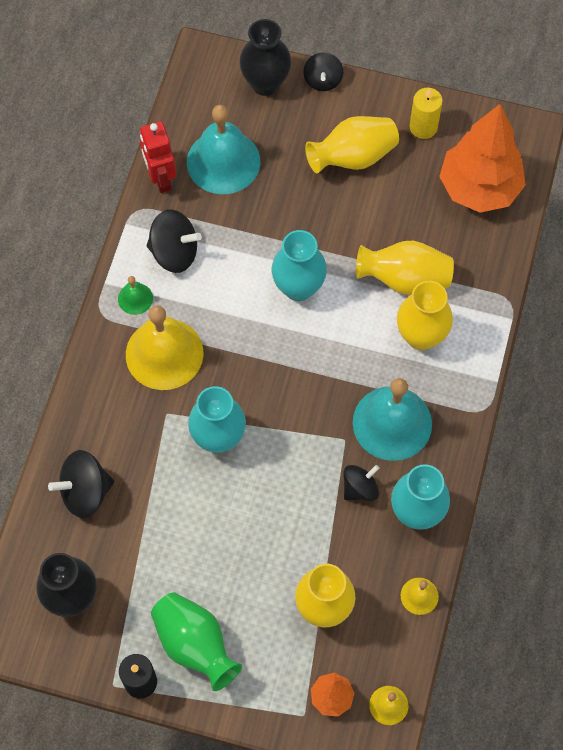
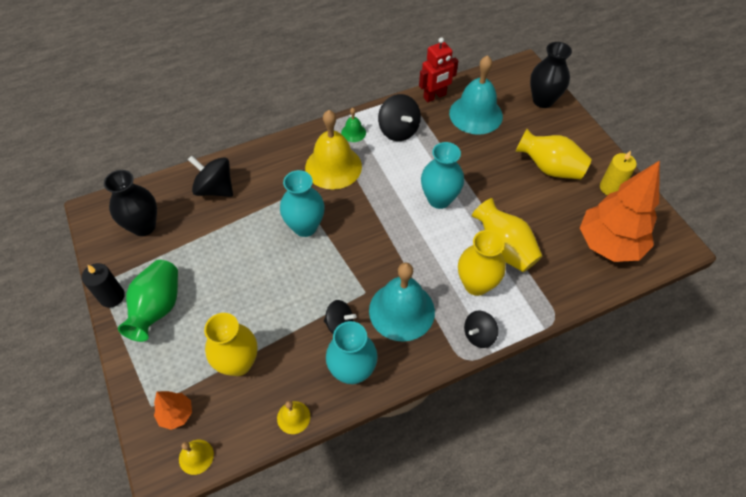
camera: 50 degrees right, 10 degrees down
red robot [140,121,176,193] -> red robot turned 150 degrees counterclockwise [419,37,458,102]
black spinning top [303,52,343,91] -> black spinning top moved to [464,311,498,348]

